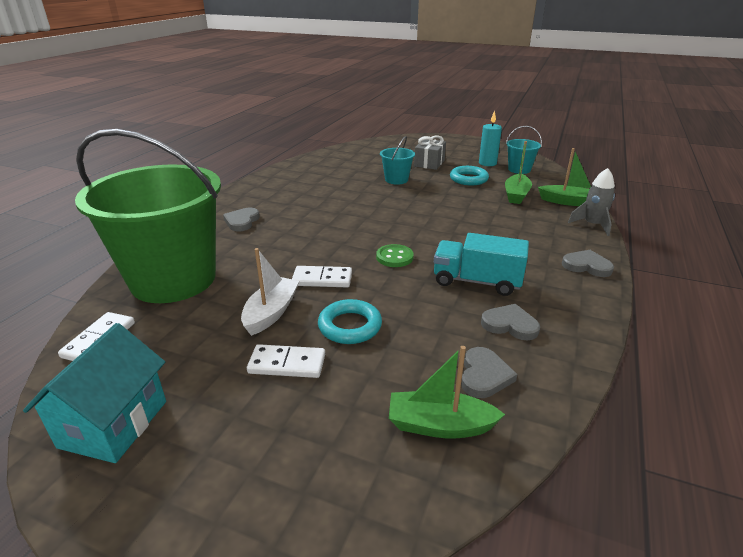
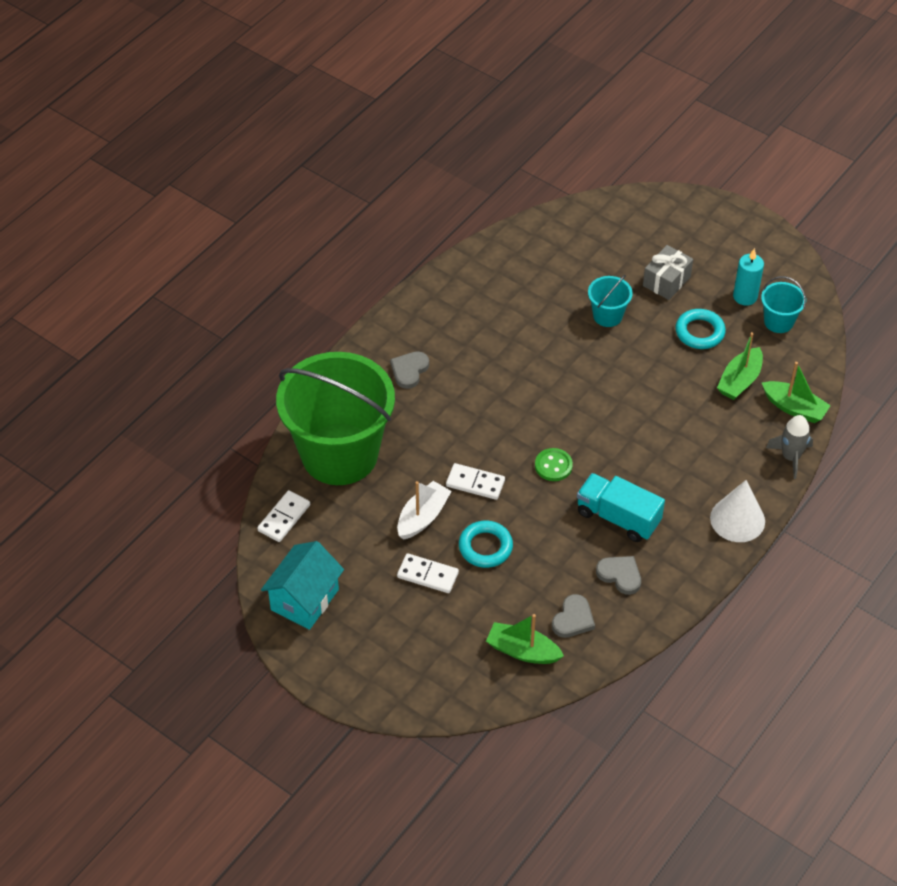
camera: 15 degrees right, 20 degrees up
grey heart [562,250,614,277] -> white cone [710,480,765,542]

